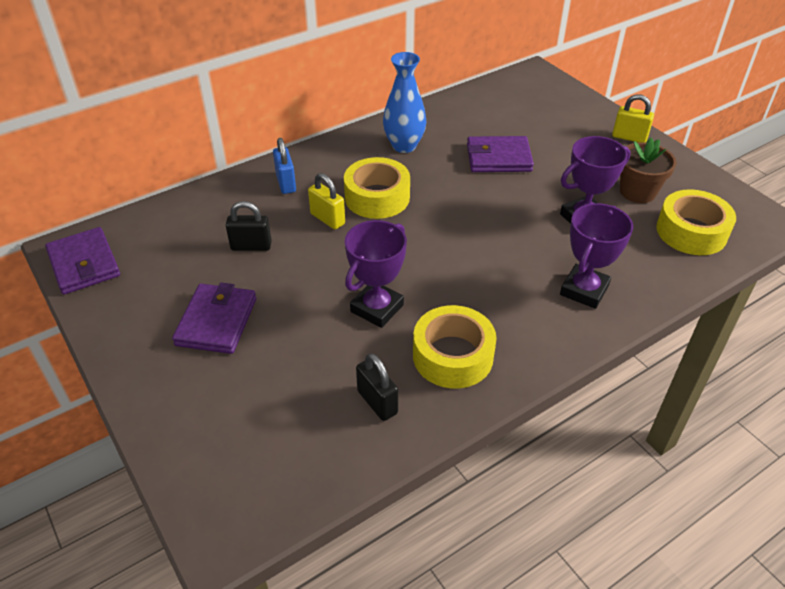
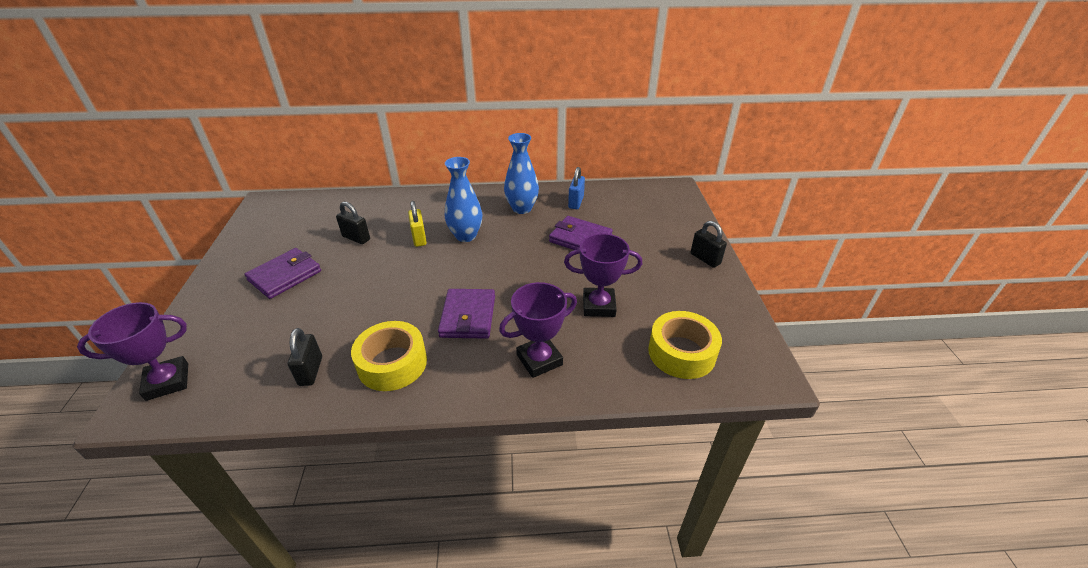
camera: 30 degrees right, 5 degrees down
purple wallet [45,227,120,294] -> purple wallet moved to [438,289,495,339]
blue padlock [273,138,296,194] -> blue padlock moved to [568,167,585,209]
yellow tape [344,157,410,219] -> blue vase [445,157,482,242]
purple trophy [345,220,407,328] -> purple trophy moved to [77,302,188,401]
yellow padlock [612,94,654,143] -> black padlock [691,221,727,268]
brown flower pot [620,138,677,203] -> none

